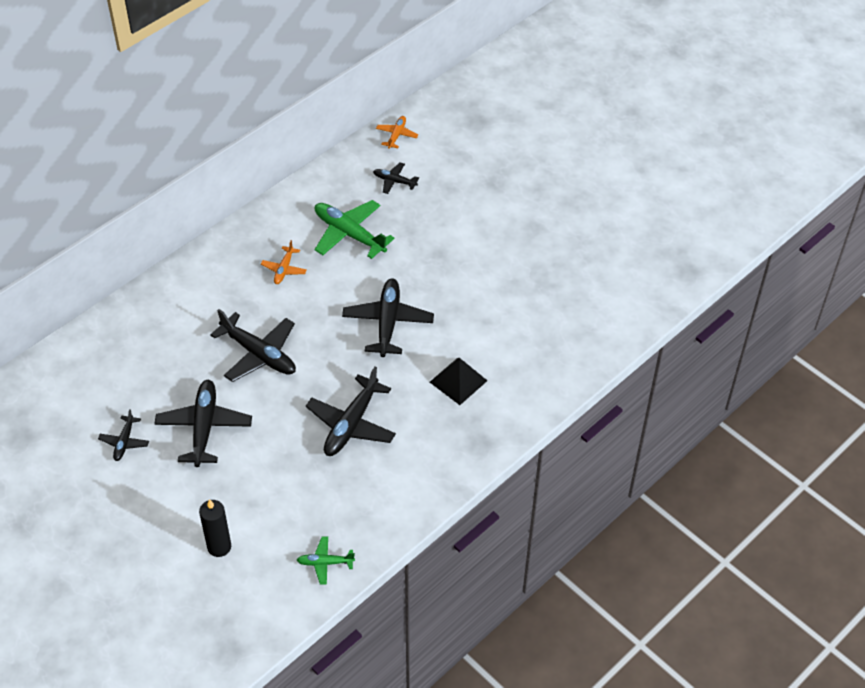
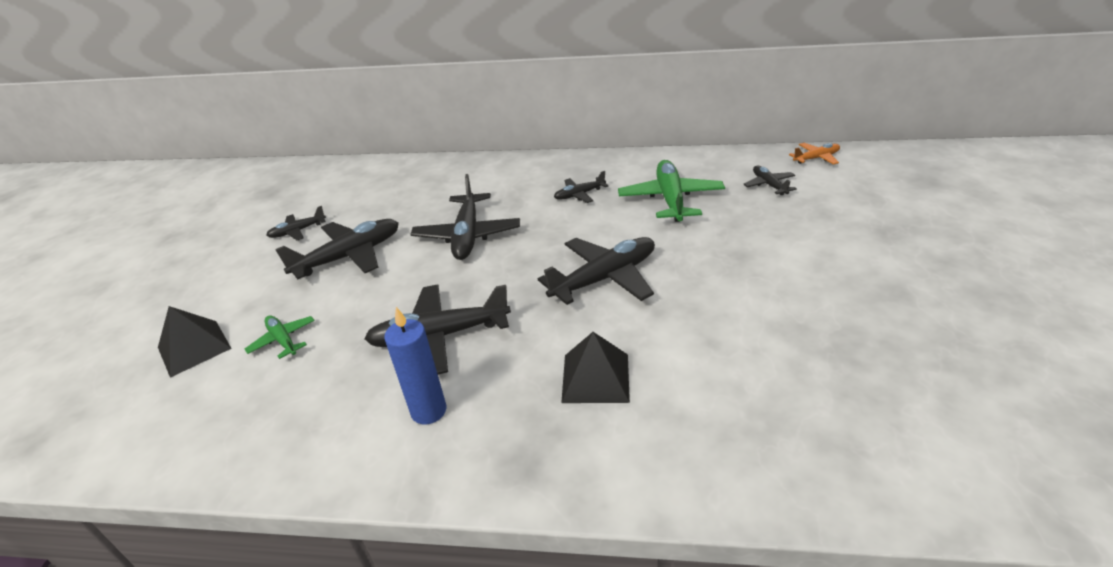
camera: 55 degrees right, 15 degrees down
black candle [199,499,231,557] -> black pyramid [158,306,232,378]
orange plane [261,240,307,284] -> black plane [554,171,608,203]
green plane [297,537,355,585] -> green plane moved to [245,315,315,359]
none -> blue candle [384,307,446,424]

